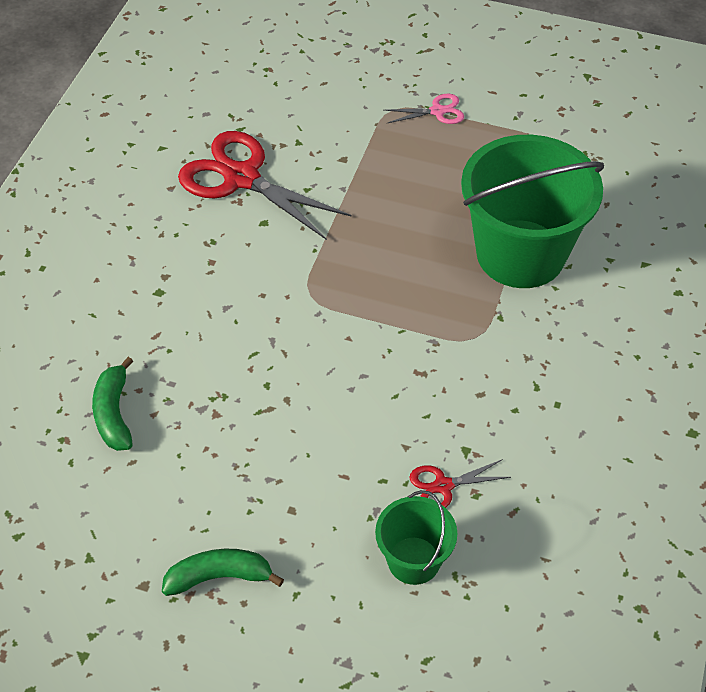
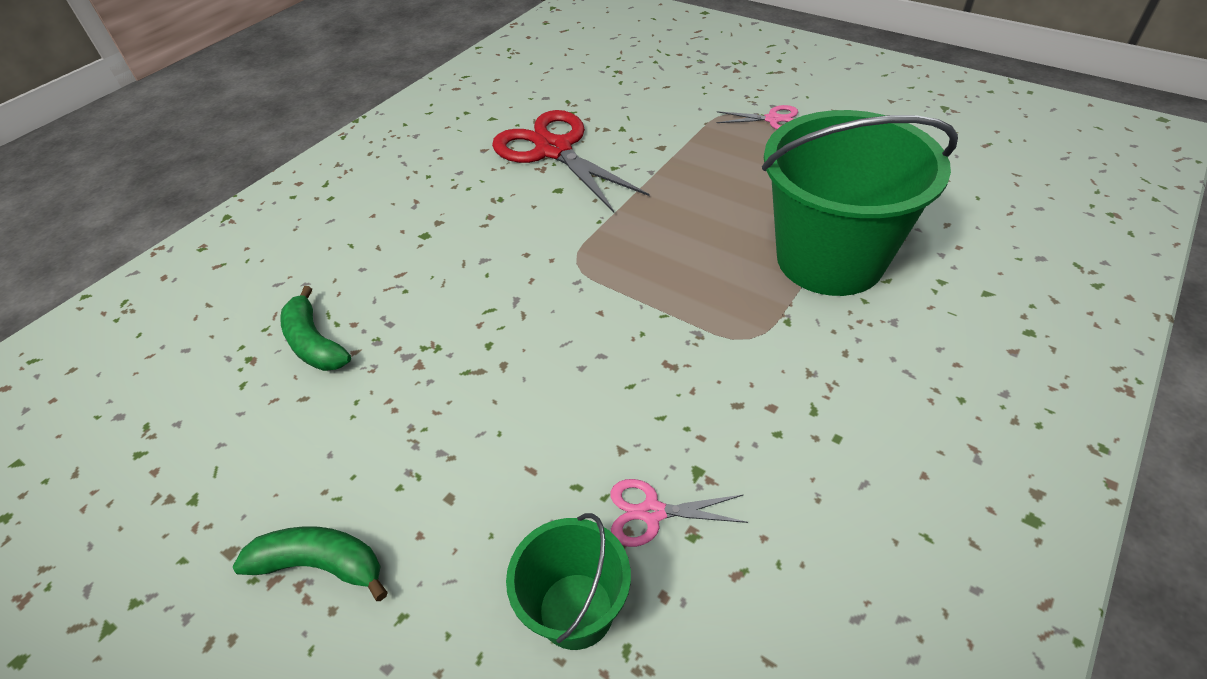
camera: 20 degrees right, 5 degrees down
green banana [92,357,133,451] -> green banana turned 45 degrees counterclockwise [280,286,351,371]
red scissors [409,459,511,508] -> pink scissors [610,479,748,547]

